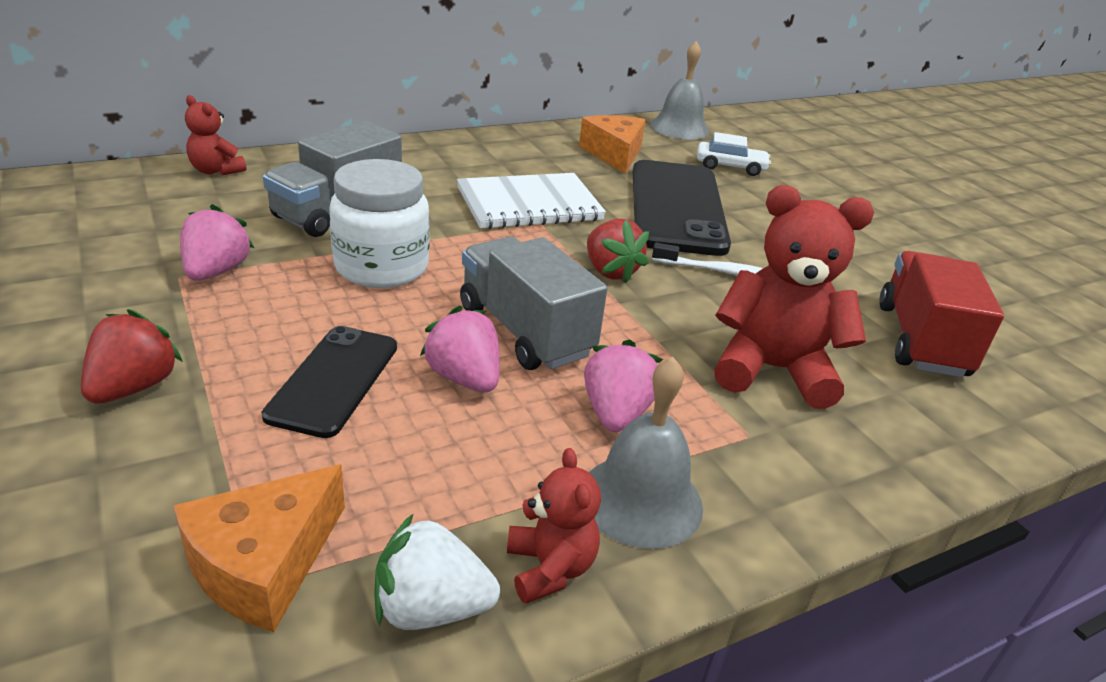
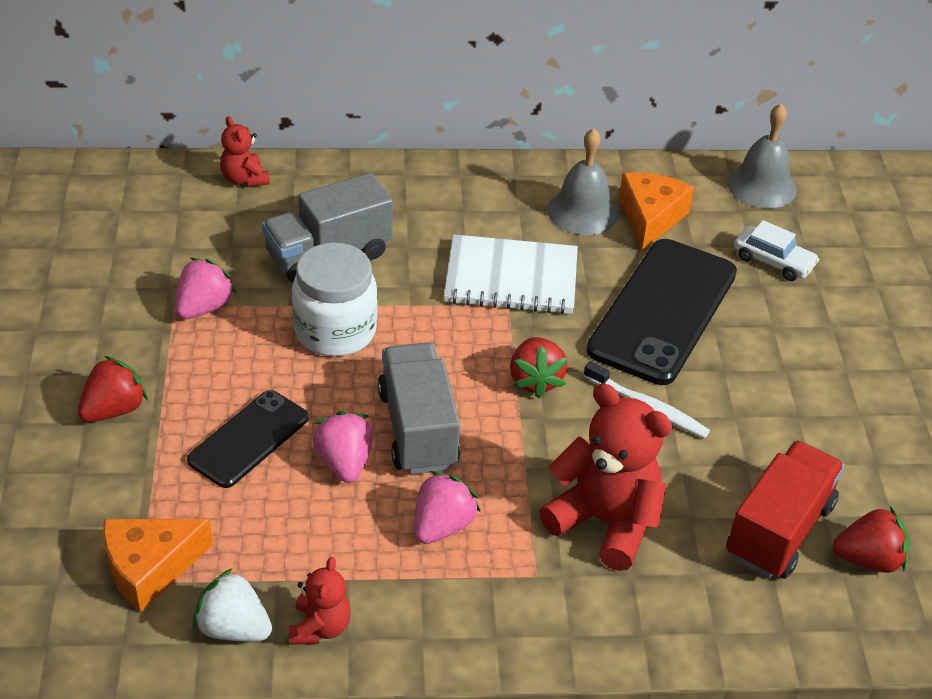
camera: 25 degrees right, 10 degrees up
grey bell [589,357,703,549] -> grey bell moved to [547,128,619,235]
none -> red strawberry [832,506,910,573]

